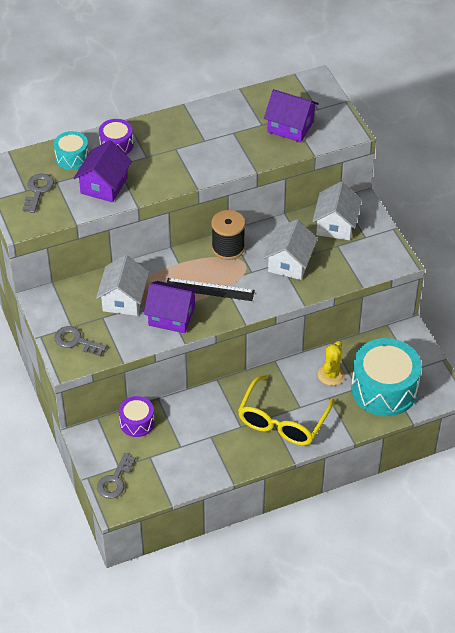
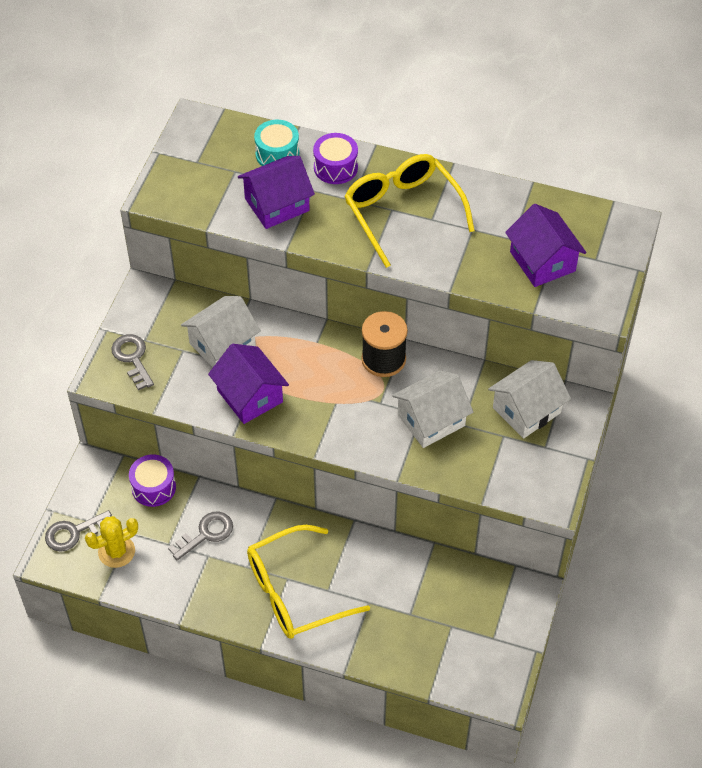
camera: 40 degrees right, 5 degrees up
grey key [22,174,54,213] -> grey key moved to [168,512,233,560]
black ruler [167,278,255,301] -> none
yellow cactus [318,341,345,386] -> yellow cactus moved to [85,516,138,568]
turquoise drum [351,338,422,416] -> none
none -> yellow glasses [344,154,475,268]

